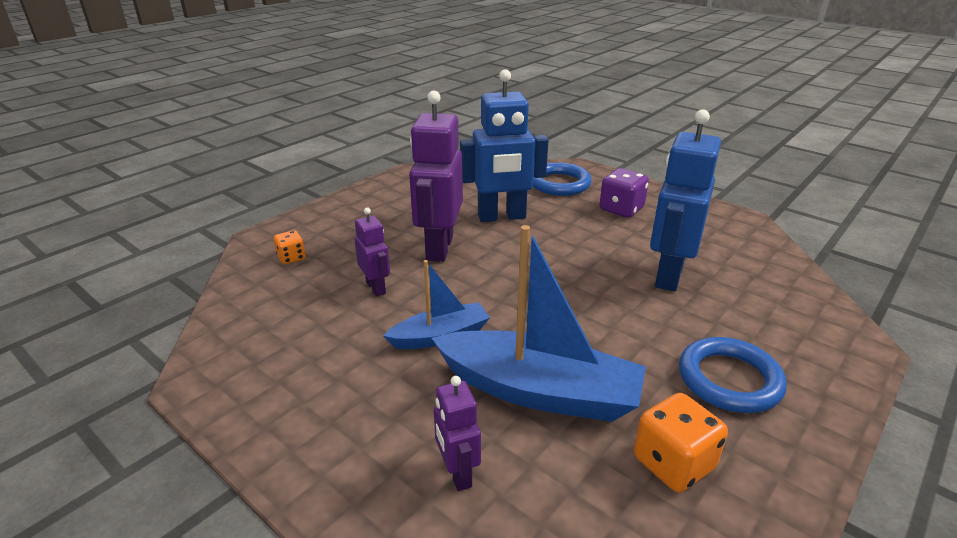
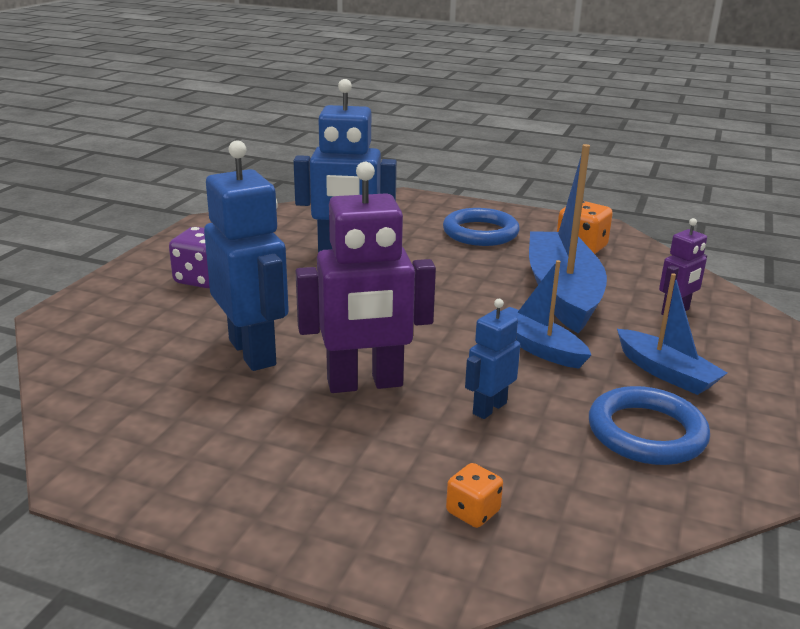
camera: 110 degrees left, 5 degrees down
purple robot [355,207,390,297] -> blue robot [465,299,521,419]
blue ring [533,162,592,196] -> blue ring moved to [589,386,710,465]
none -> blue boat [617,273,727,395]

